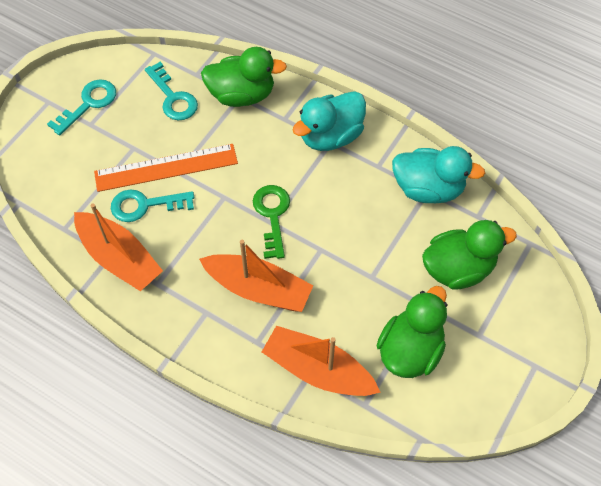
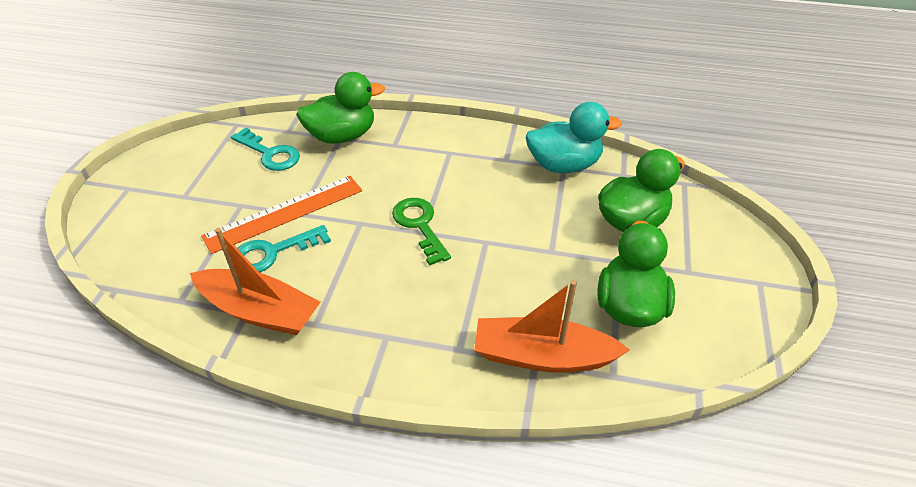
camera: 20 degrees left, 15 degrees down
turquoise key [47,79,116,135] -> none
orange boat [199,240,313,312] -> none
turquoise duck [293,91,366,151] -> none

